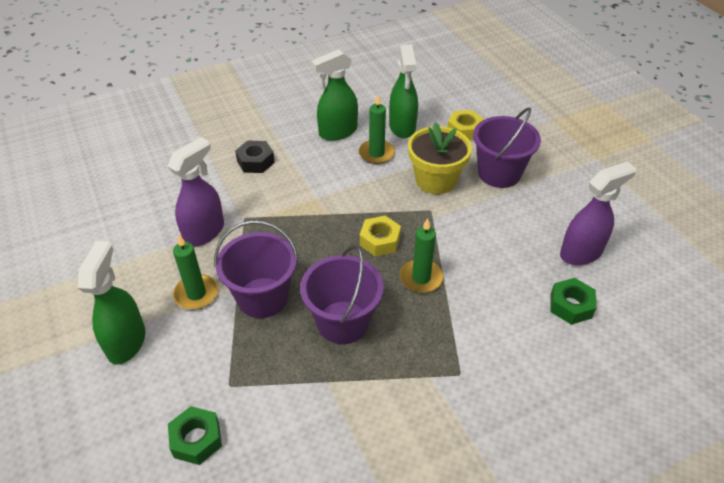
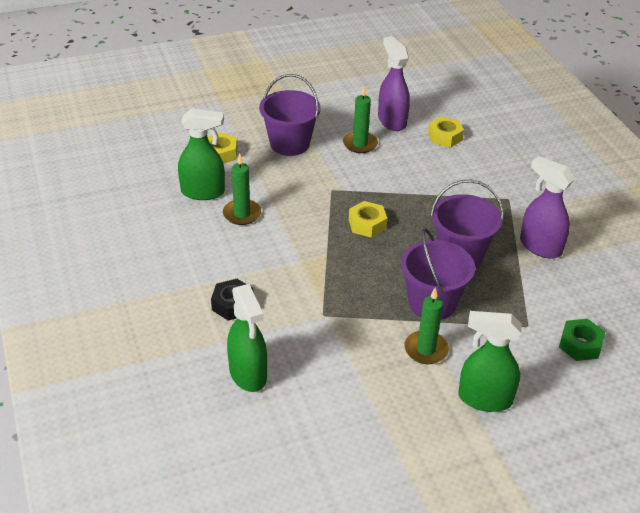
camera: 85 degrees left, 5 degrees down
purple spray bottle [167,137,224,246] -> purple spray bottle moved to [520,156,575,258]
green spray bottle [311,49,358,141] -> green spray bottle moved to [227,284,267,392]
green candle [400,218,443,293] -> green candle moved to [343,86,378,153]
yellow flower pot [408,122,472,194] -> none
green nut [550,278,596,325] -> yellow nut [428,117,464,148]

